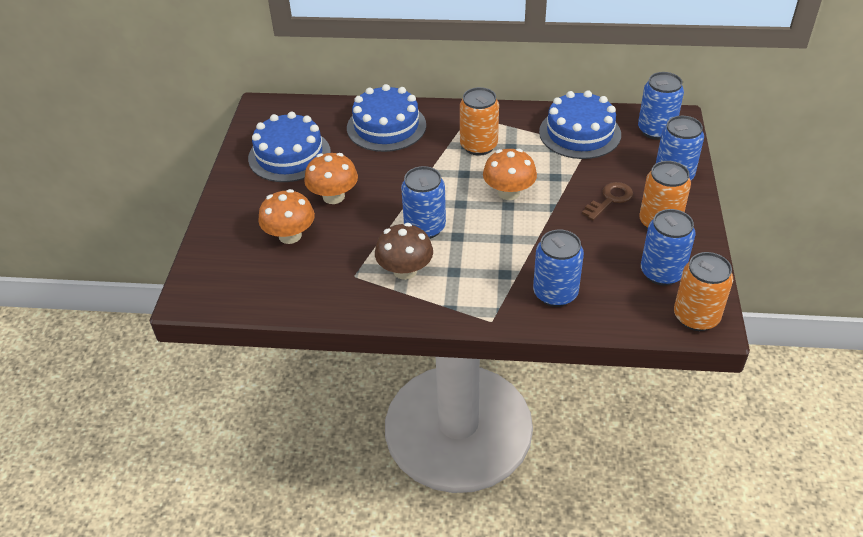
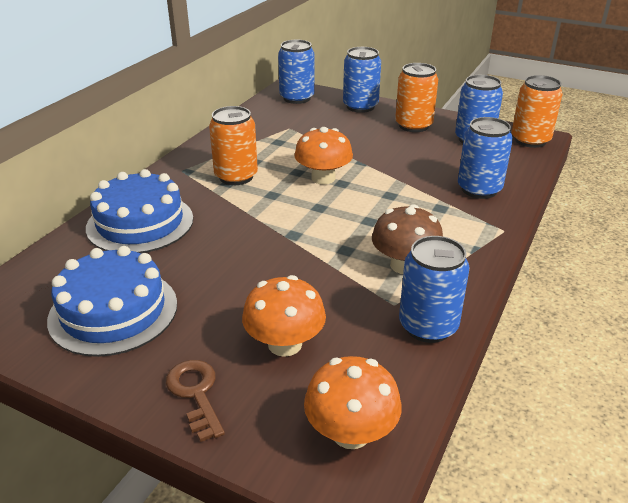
camera: 70 degrees left, 10 degrees down
orange mushroom [304,153,358,204] -> orange mushroom moved to [304,356,402,449]
blue can [401,166,446,239] -> blue can moved to [399,236,469,343]
blue cake [539,90,621,159] -> none
brown key [582,182,633,220] -> brown key moved to [166,360,225,442]

